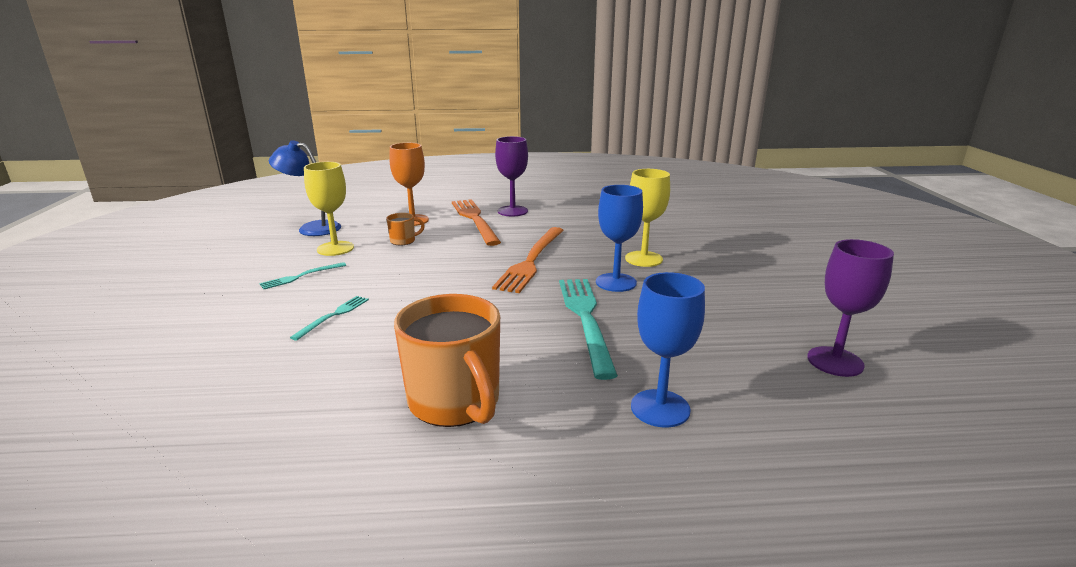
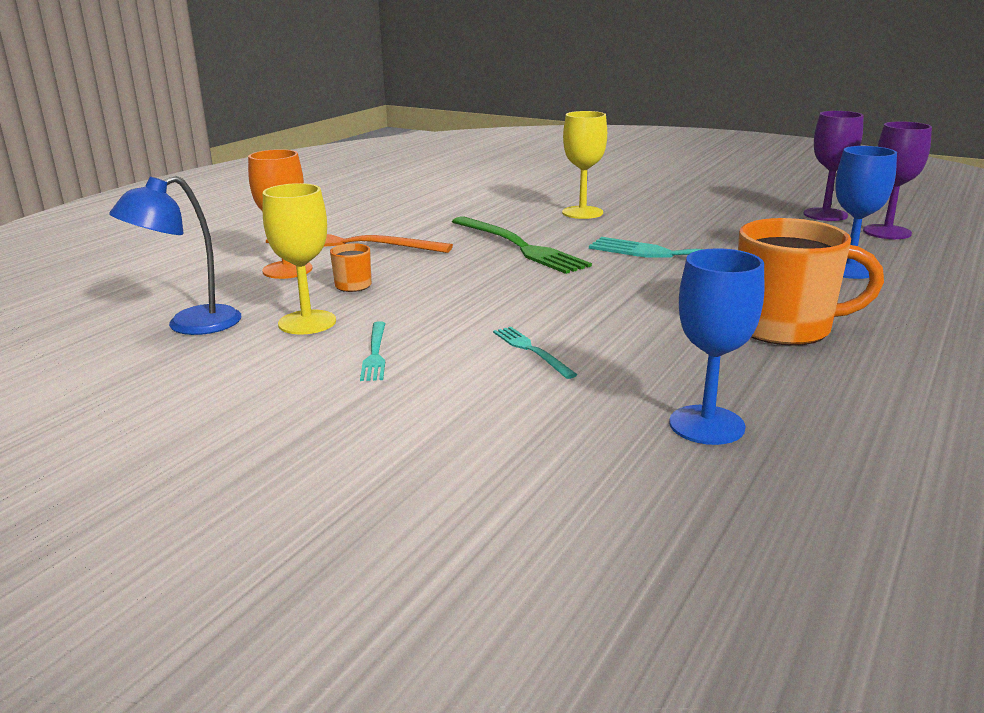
camera: 55 degrees left, 0 degrees up
orange fork [492,227,564,293] -> green fork [452,216,592,274]
purple goblet [495,136,528,216] -> purple goblet moved to [863,121,932,239]
blue goblet [596,185,643,292] -> blue goblet moved to [669,248,764,445]

